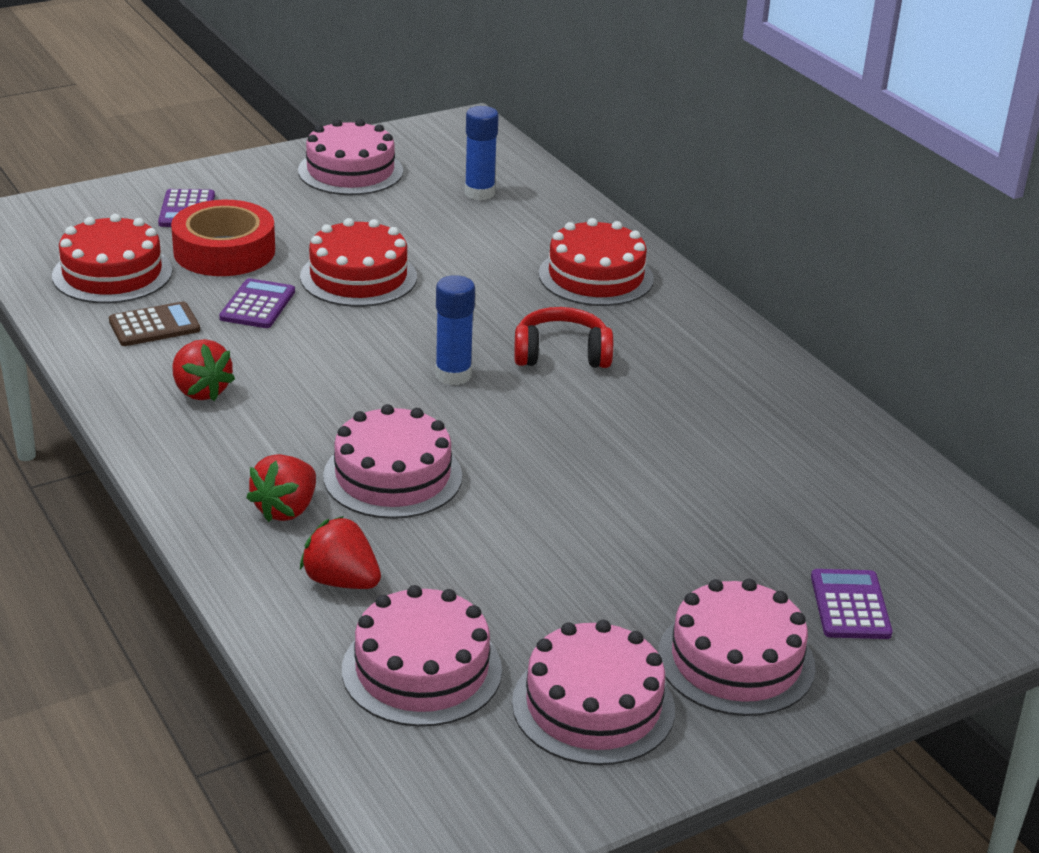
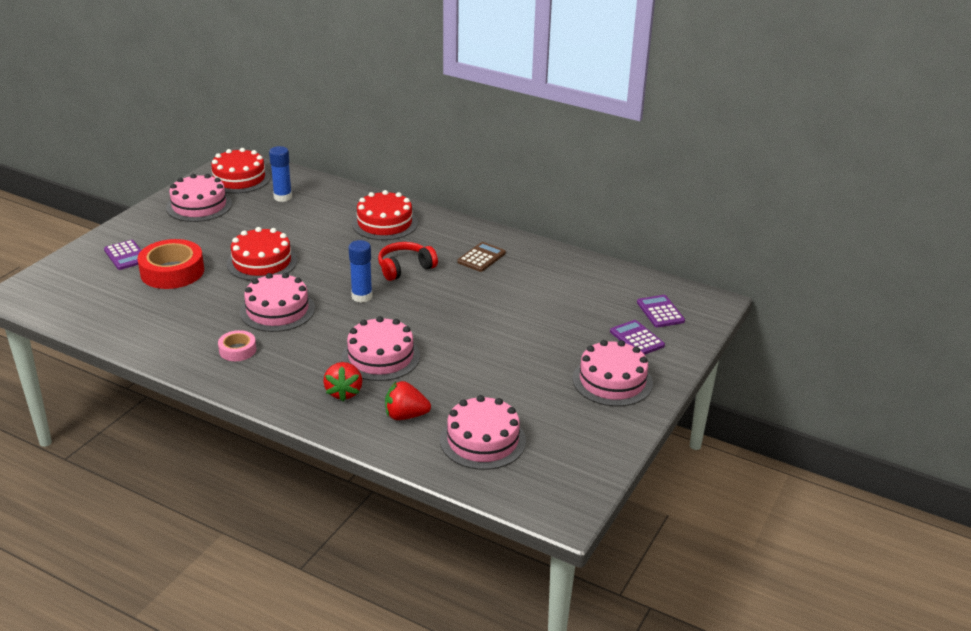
camera: 30 degrees left, 0 degrees up
red cake [52,214,172,303] -> red cake moved to [210,148,271,194]
brown calculator [109,302,200,346] -> brown calculator moved to [457,242,506,272]
red strawberry [172,339,235,401] -> pink tape [218,330,256,361]
purple calculator [219,278,295,328] -> purple calculator moved to [637,295,685,328]
pink cake [512,620,675,765] -> pink cake moved to [240,273,315,332]

